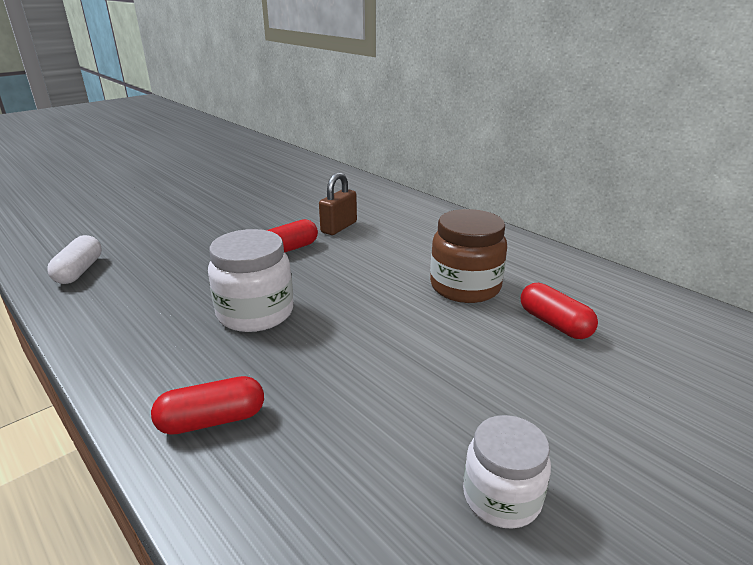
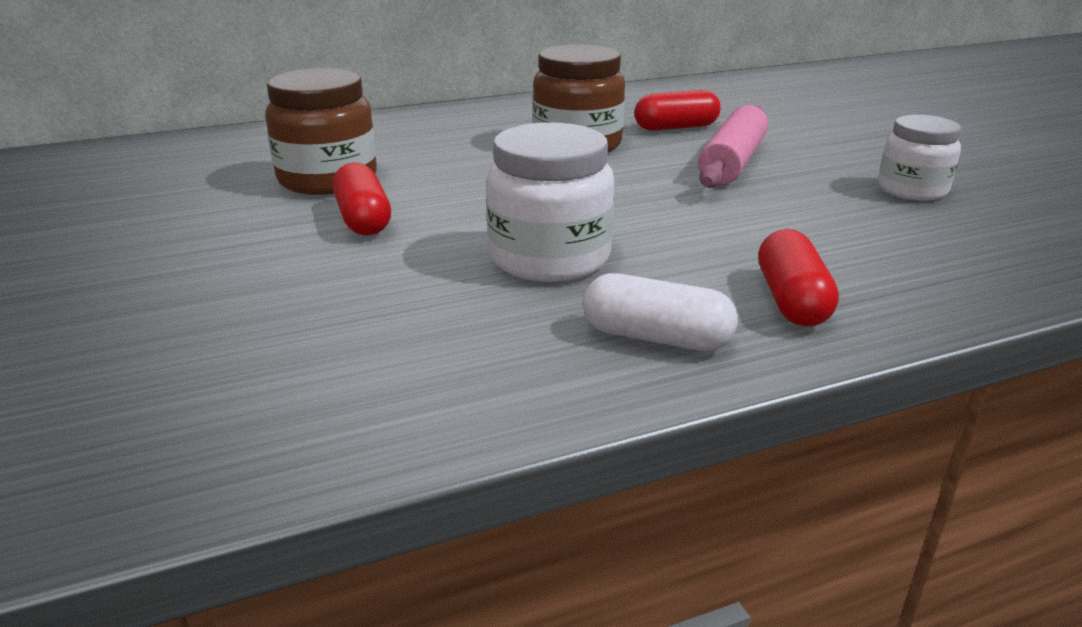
camera: 70 degrees left, 0 degrees up
white capsule [47,235,102,284] -> white capsule moved to [583,273,738,351]
brown padlock [319,172,357,235] -> brown jar [265,68,377,195]
none -> pink rolling pin [698,105,768,188]

